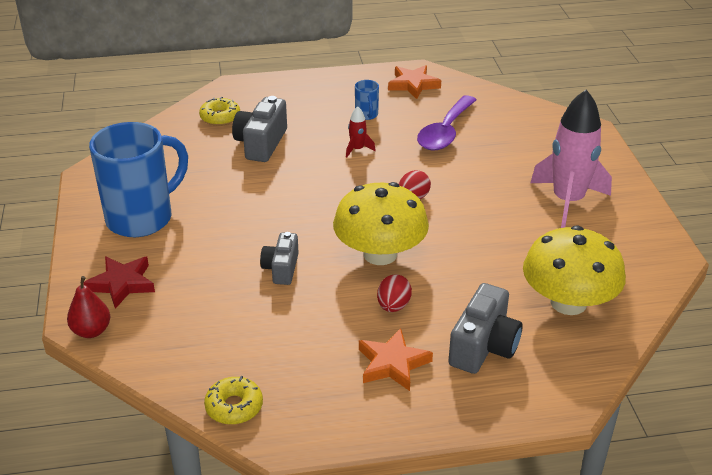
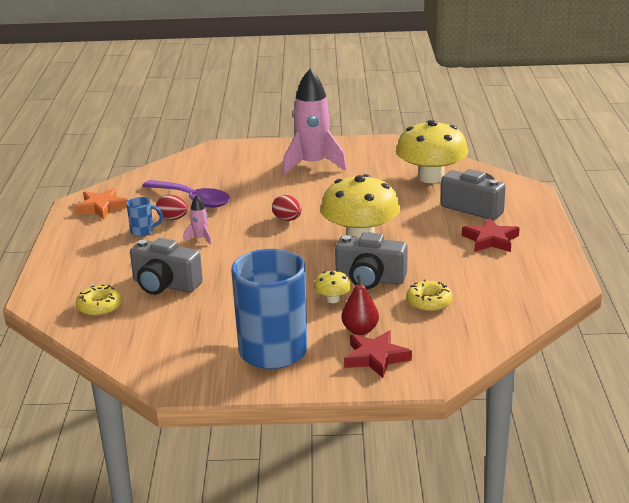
camera: 80 degrees left, 10 degrees down
red pear [67,276,110,338] -> red pear moved to [342,275,379,335]
yellow donut [204,376,263,425] -> yellow donut moved to [406,280,452,312]
grey camera [260,232,298,285] -> grey camera [335,232,408,289], size x1.54
red rocket [346,106,376,158] -> pink rocket [183,195,212,245]
orange star [359,328,433,391] -> red star [462,218,519,252]
red egg [377,274,412,312] -> red egg moved to [156,195,188,220]
none -> yellow mushroom [314,270,351,303]

